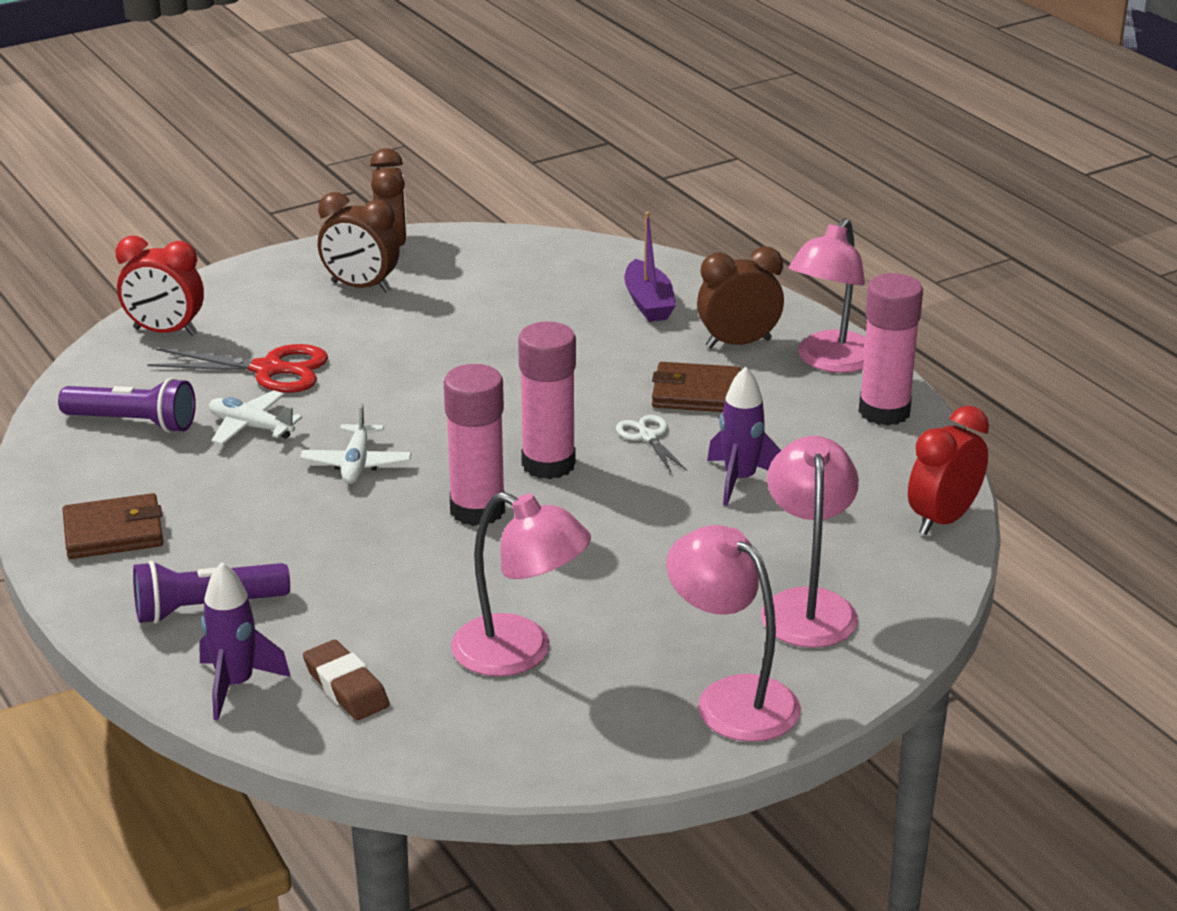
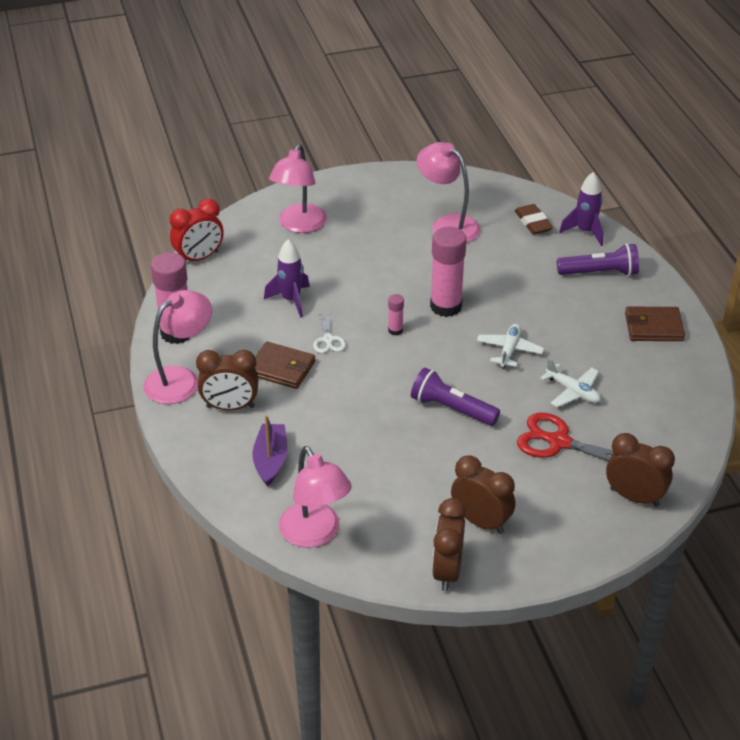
camera: 165 degrees left, 10 degrees up
purple flashlight [58,378,196,433] -> purple flashlight moved to [411,368,500,426]
red clock [116,236,204,336] -> brown clock [606,433,675,507]
pink glue stick [518,322,576,479] -> pink glue stick [388,294,404,335], size x0.46
pink lamp [666,525,801,742] -> pink lamp moved to [279,446,352,548]

